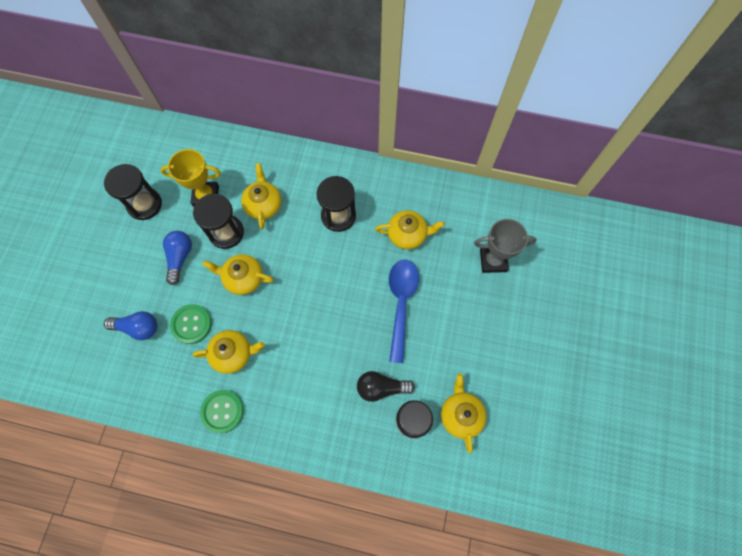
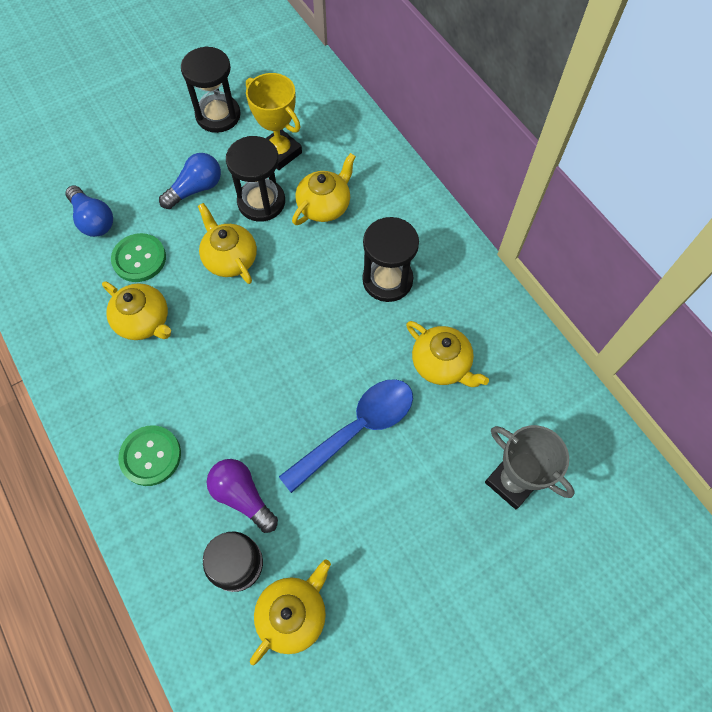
camera: 45 degrees right, 5 degrees down
green button [200,390,244,433] -> green button moved to [118,425,181,486]
black light bulb [357,371,415,402] -> purple light bulb [207,459,278,533]

